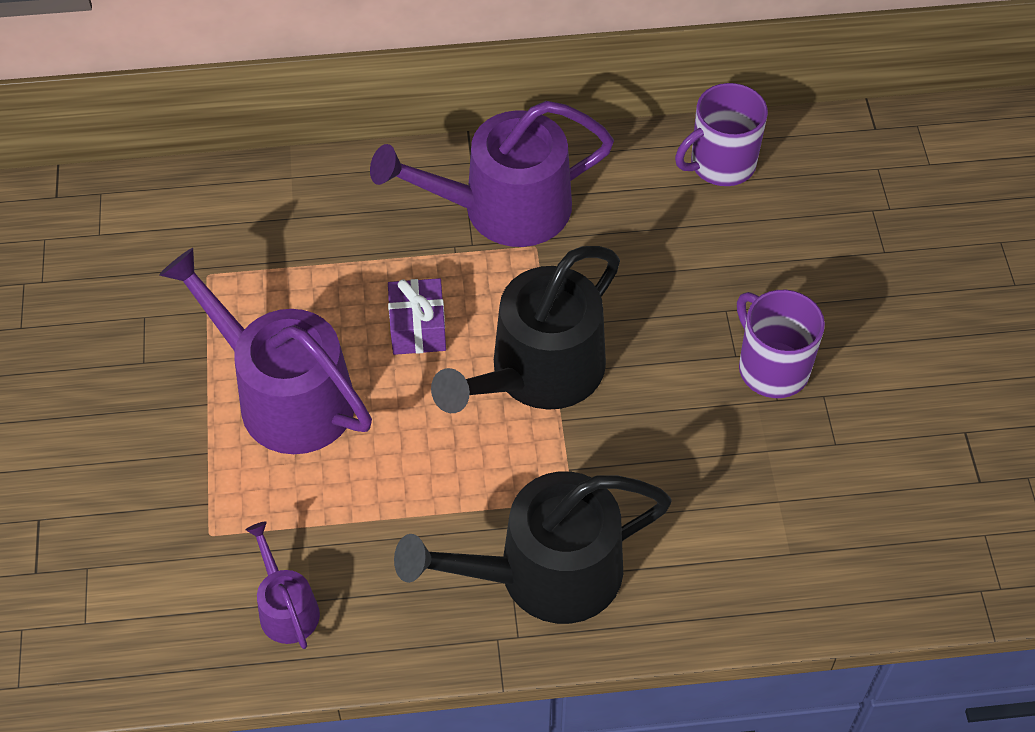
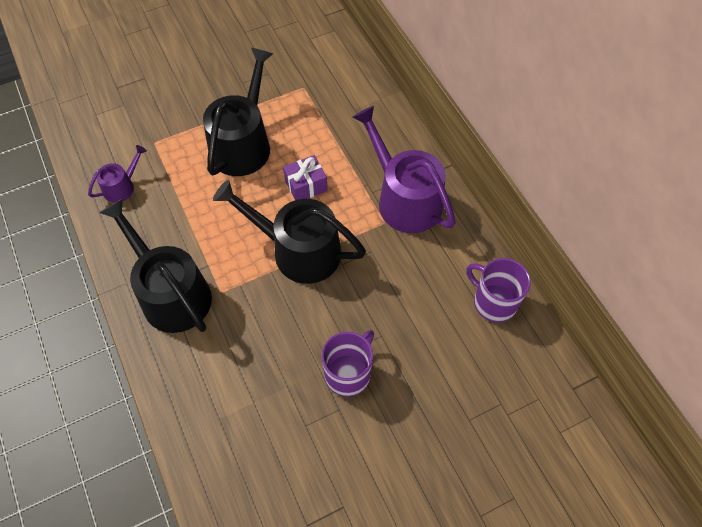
camera: 70 degrees right, 5 degrees up
purple watering can [159,248,372,454] -> black watering can [203,48,273,176]

